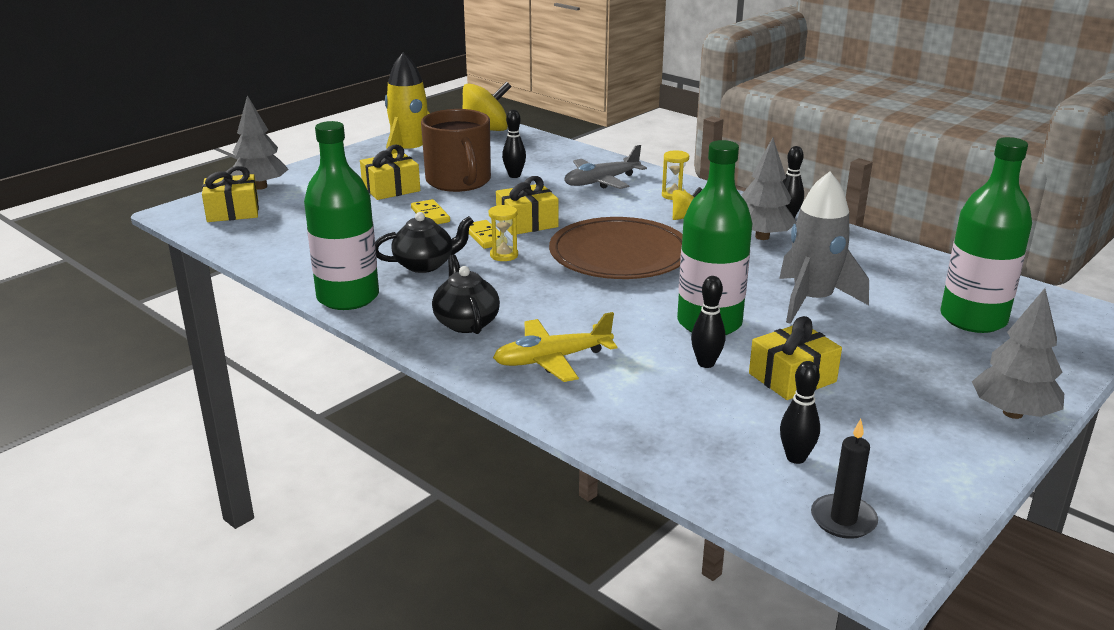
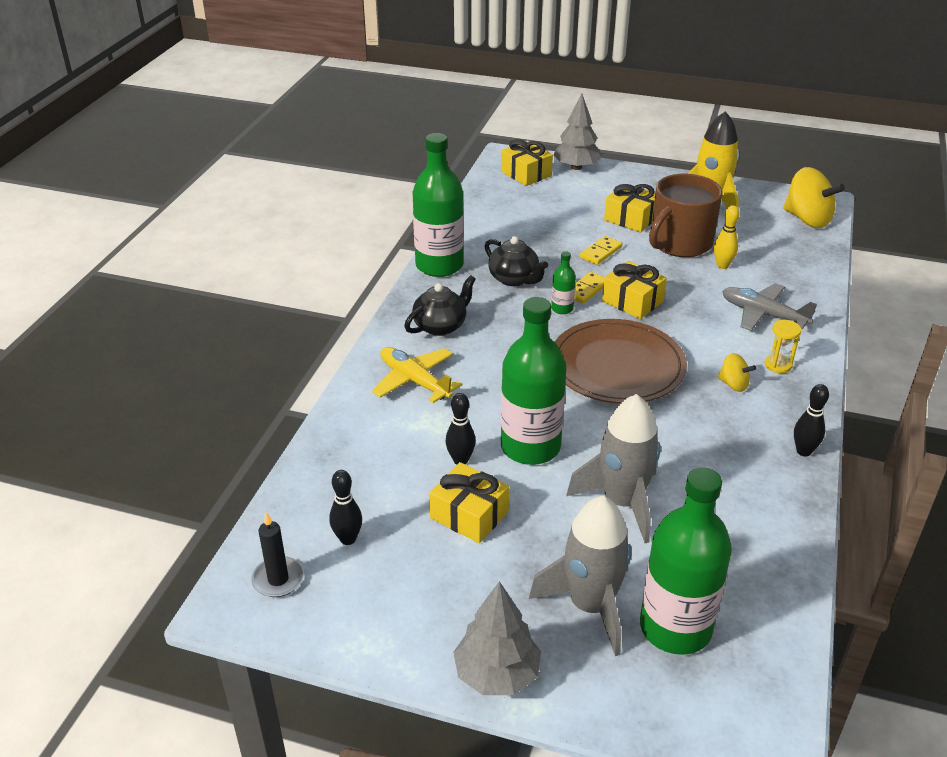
camera: 65 degrees right, 10 degrees up
yellow hourglass [489,205,518,261] -> green bottle [551,251,576,314]
black bowling pin [502,110,526,178] -> yellow bowling pin [714,205,739,269]
grey tree [742,138,796,240] -> none
none -> grey rocket [529,496,631,656]

